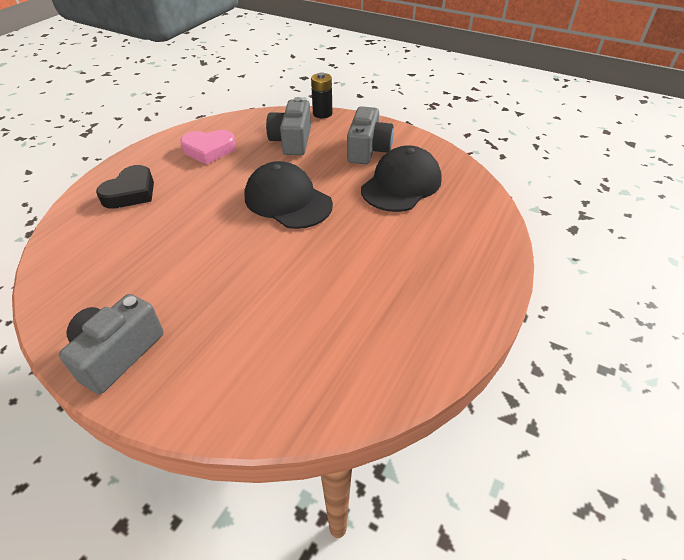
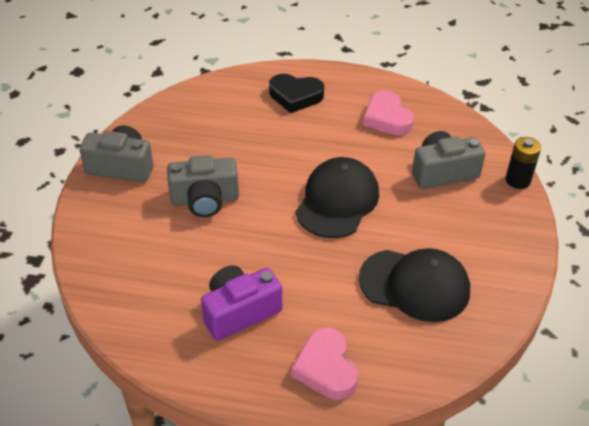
camera: 70 degrees right, 0 degrees up
grey camera [347,106,394,164] -> grey camera moved to [167,155,239,217]
none -> purple camera [201,265,282,341]
none -> pink heart [292,327,358,400]

